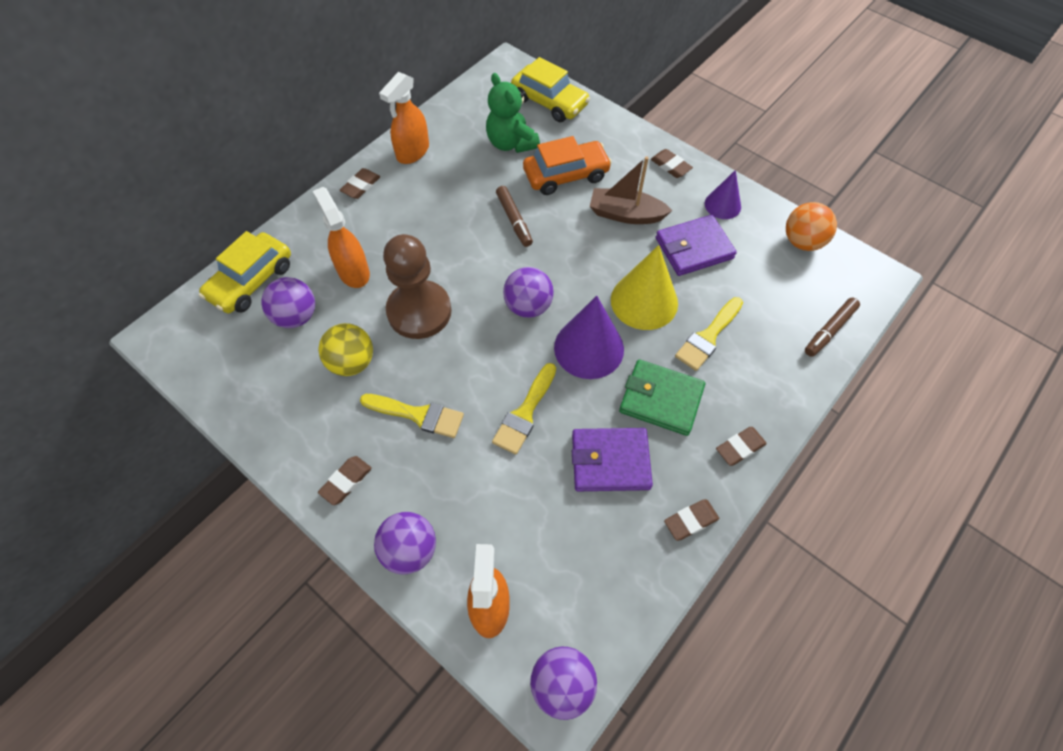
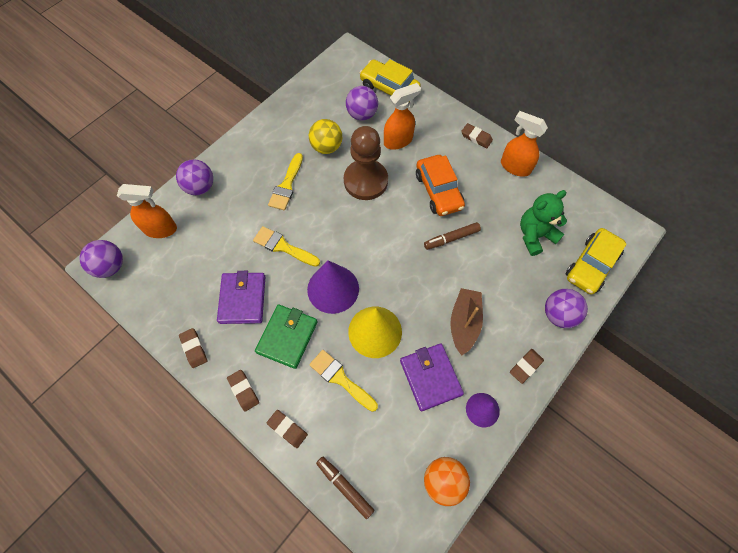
camera: 90 degrees right, 5 degrees up
brown eraser [318,456,372,505] -> brown eraser moved to [267,410,308,448]
purple ball [503,267,554,318] -> purple ball moved to [545,289,588,328]
orange car [523,136,612,195] -> orange car moved to [416,155,465,216]

